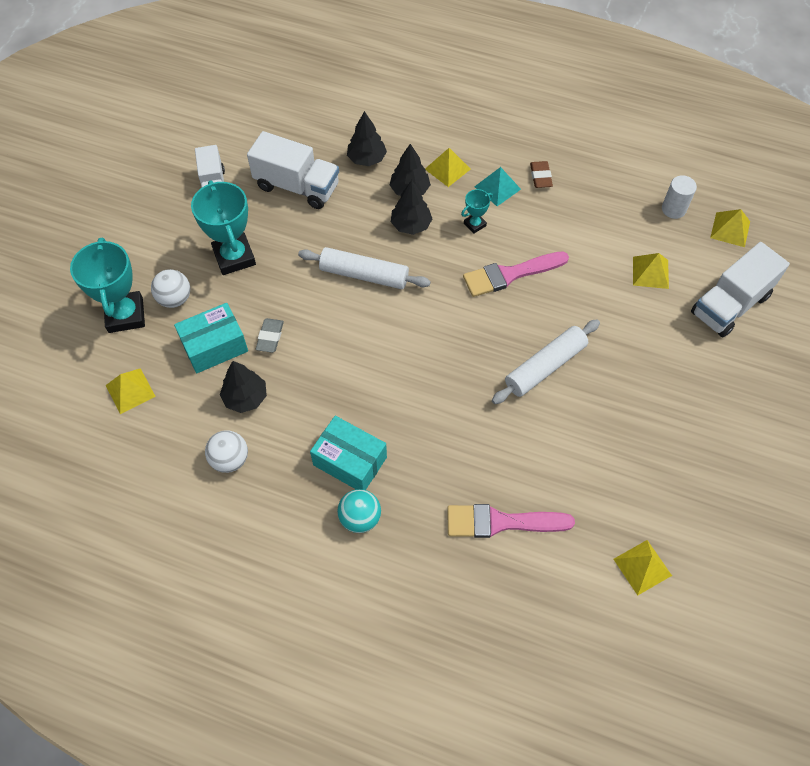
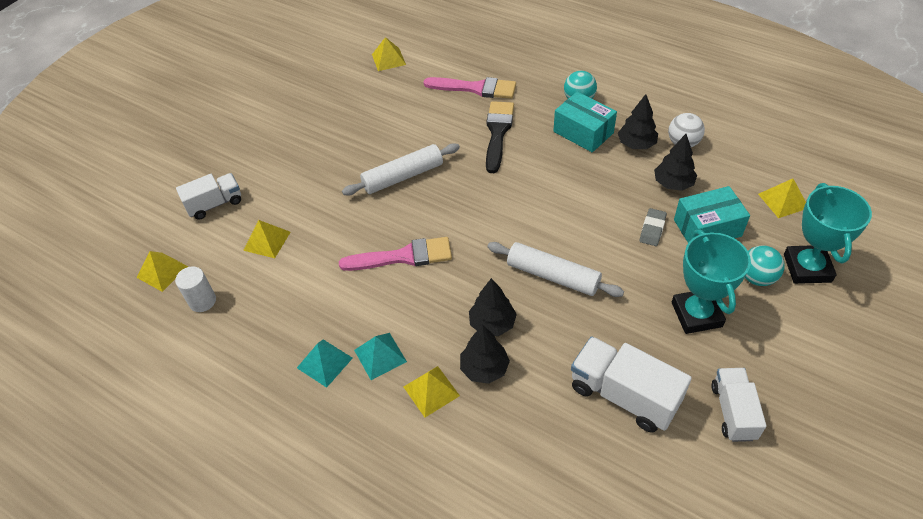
camera: 165 degrees left, 10 degrees down
white ball [151,269,190,308] -> turquoise ball [745,246,785,286]
black tree [347,111,387,166] -> black tree moved to [618,94,658,149]
turquoise trophy [461,189,493,234] -> none
brown eraser [530,161,553,188] -> turquoise pyramid [297,339,353,388]
white truck [691,242,790,337] -> white truck [176,173,241,220], size x0.66
none -> black brush [486,101,514,173]

